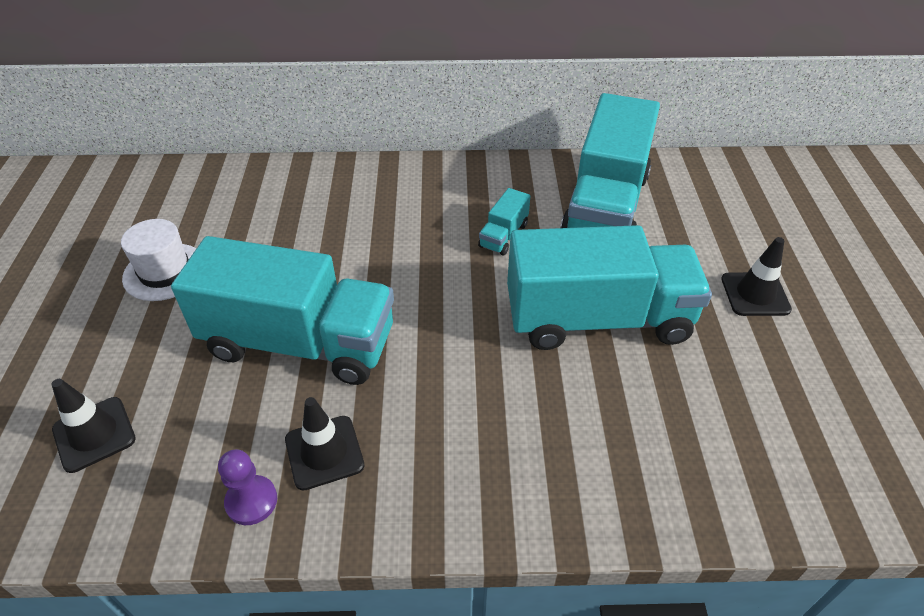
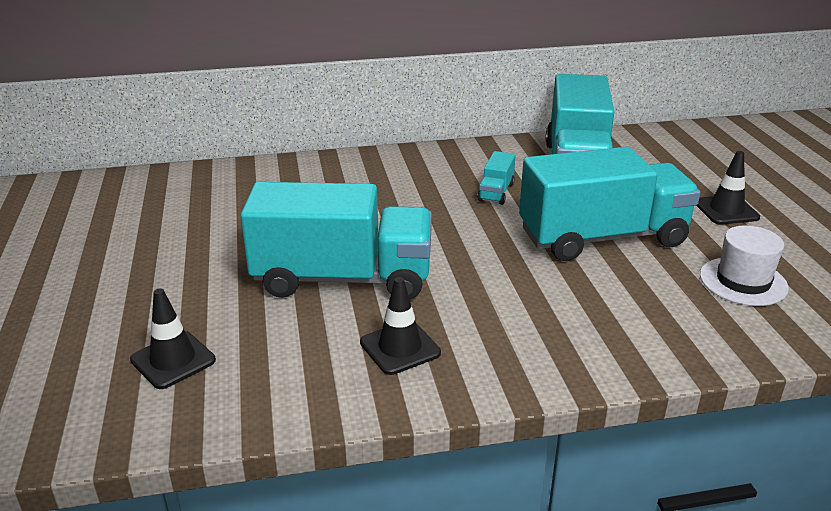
camera: 10 degrees left, 15 degrees down
white hat [121,219,196,301] -> white hat moved to [700,226,789,306]
purple pawn [218,449,277,525] -> none

